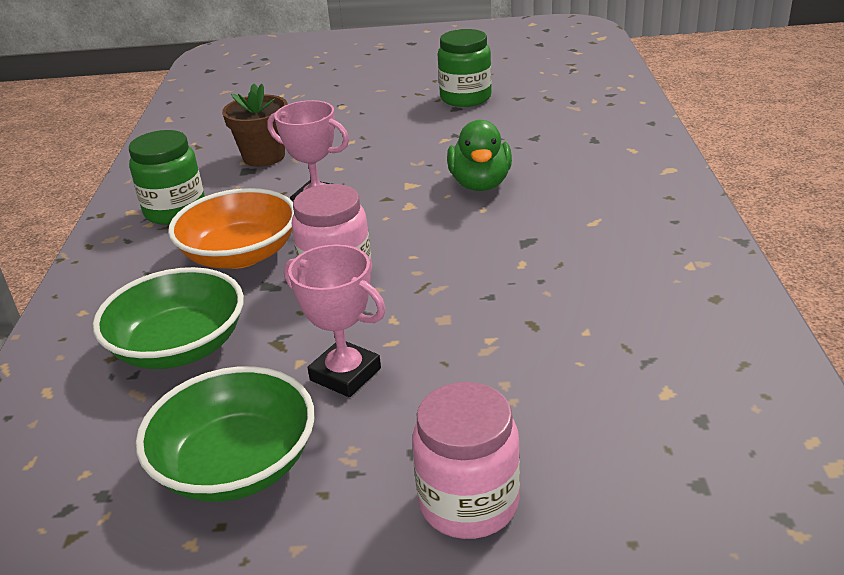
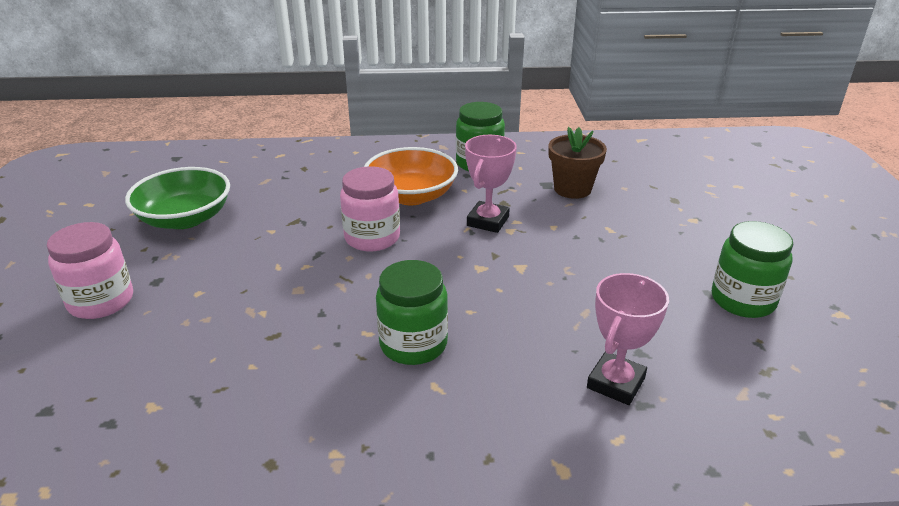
camera: 85 degrees right, 0 degrees up
green bowl [93,267,244,369] -> none
pink trophy [284,244,386,397] -> pink trophy moved to [587,273,669,405]
green duck [447,120,512,191] -> none
none -> green jar [376,260,448,365]

